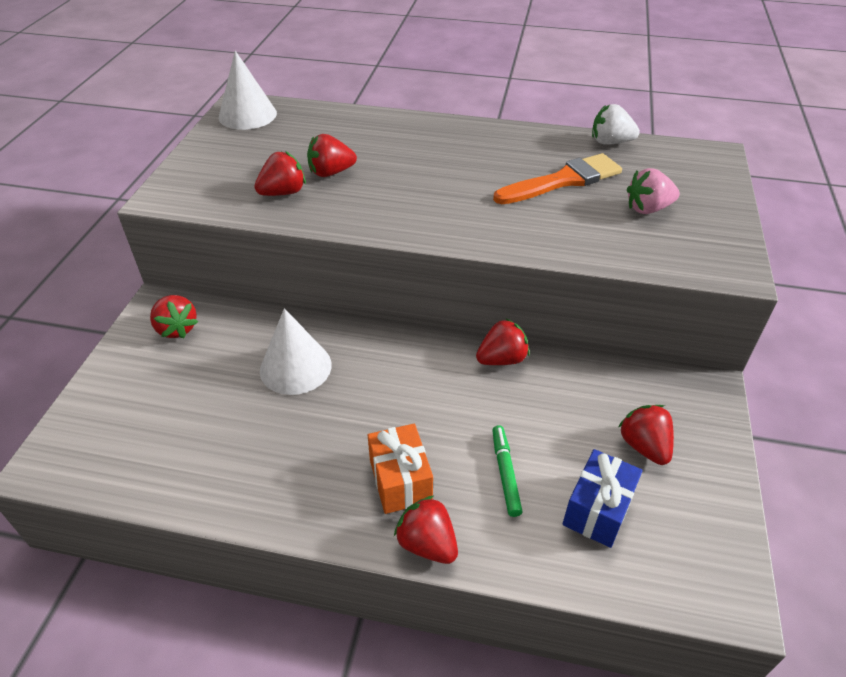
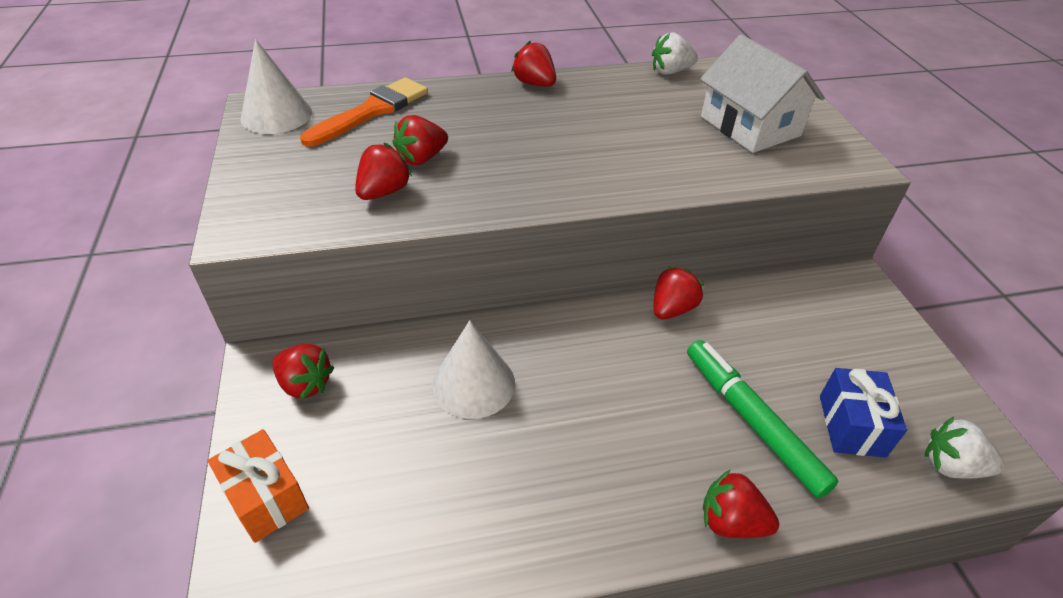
camera: 25 degrees left, 0 degrees up
orange gift [368,424,433,514] -> orange gift moved to [208,429,309,543]
green marker [492,425,523,517] -> green marker [687,340,839,498], size x1.80
orange brush [493,153,622,204] -> orange brush moved to [300,77,428,147]
red strawberry [618,405,674,465] -> red strawberry moved to [511,41,556,87]
pink strawberry [627,168,680,214] -> white house [700,34,825,153]
none -> white strawberry [925,416,1005,478]

